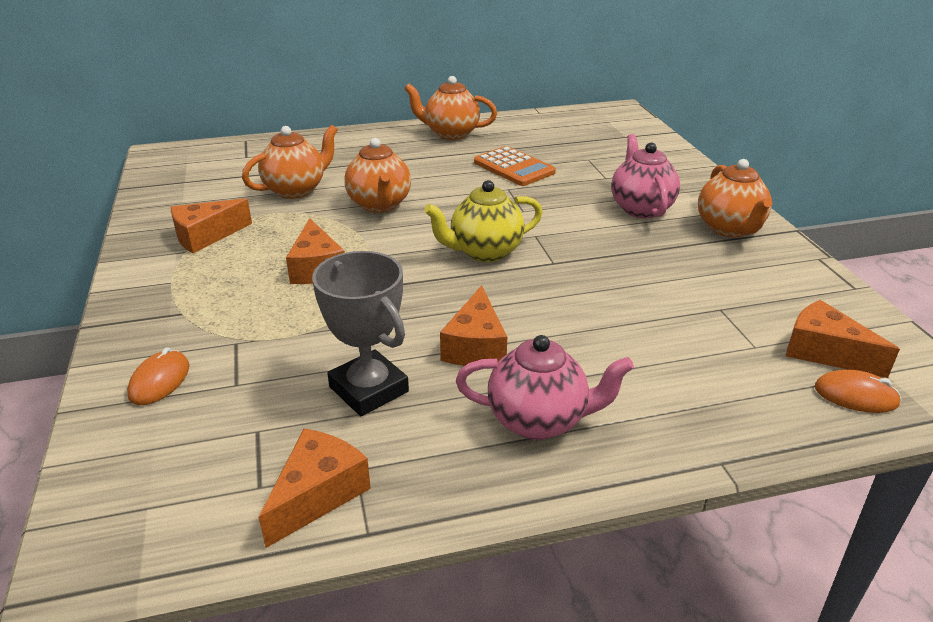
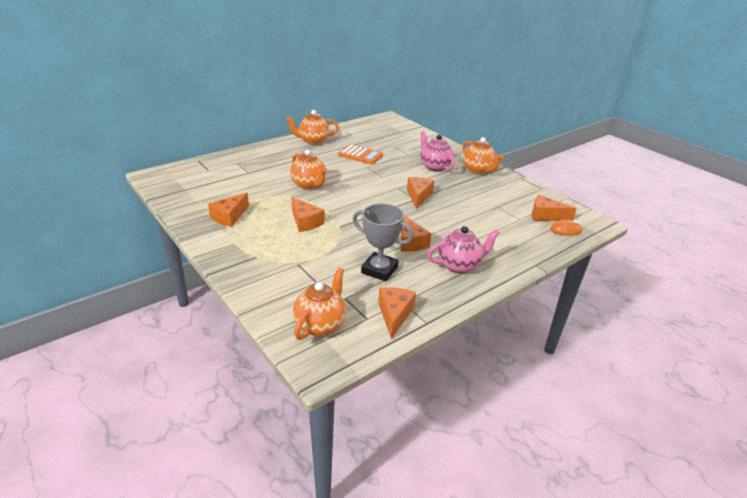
camera: 25 degrees left, 0 degrees up
orange mouse [127,347,189,405] -> none
orange teapot [242,125,338,199] -> orange teapot moved to [293,267,346,340]
yellow teapot [424,180,543,262] -> none
none -> orange cheese [407,177,434,209]

